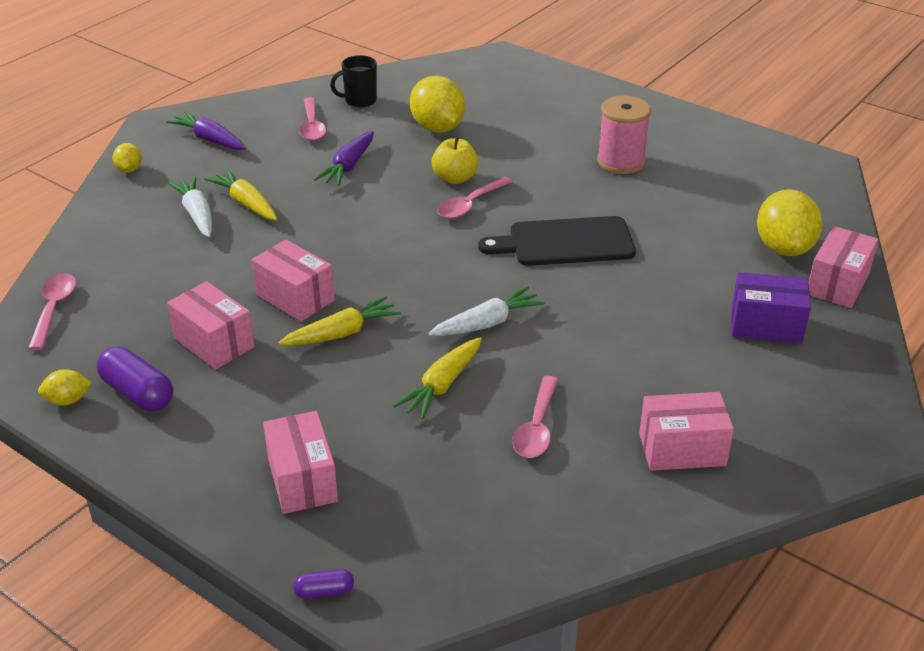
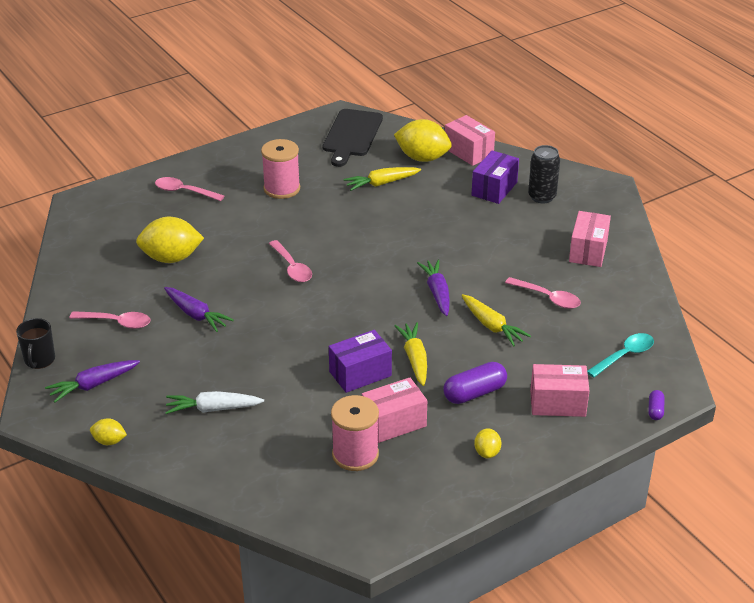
camera: 70 degrees left, 0 degrees up
pink spoon [28,273,76,350] -> pink spoon moved to [155,177,224,201]
yellow lemon [38,369,92,406] -> yellow lemon moved to [474,428,502,458]
purple capsule [97,346,173,411] -> purple capsule moved to [443,362,507,404]
yellow carrot [205,169,277,221] -> yellow carrot moved to [343,167,421,191]
pink box [252,239,335,322] -> purple box [329,330,392,393]
black mug [330,55,377,107] -> black mug moved to [16,318,55,369]
white carrot [428,286,545,336] -> purple carrot [417,260,450,316]
yellow apple [432,137,479,184] -> none
black cutting board [478,216,636,266] -> black cutting board moved to [323,109,383,167]
none -> pink spool [331,395,379,471]
none -> black can [528,145,560,203]
none -> turquoise spoon [587,333,654,378]

